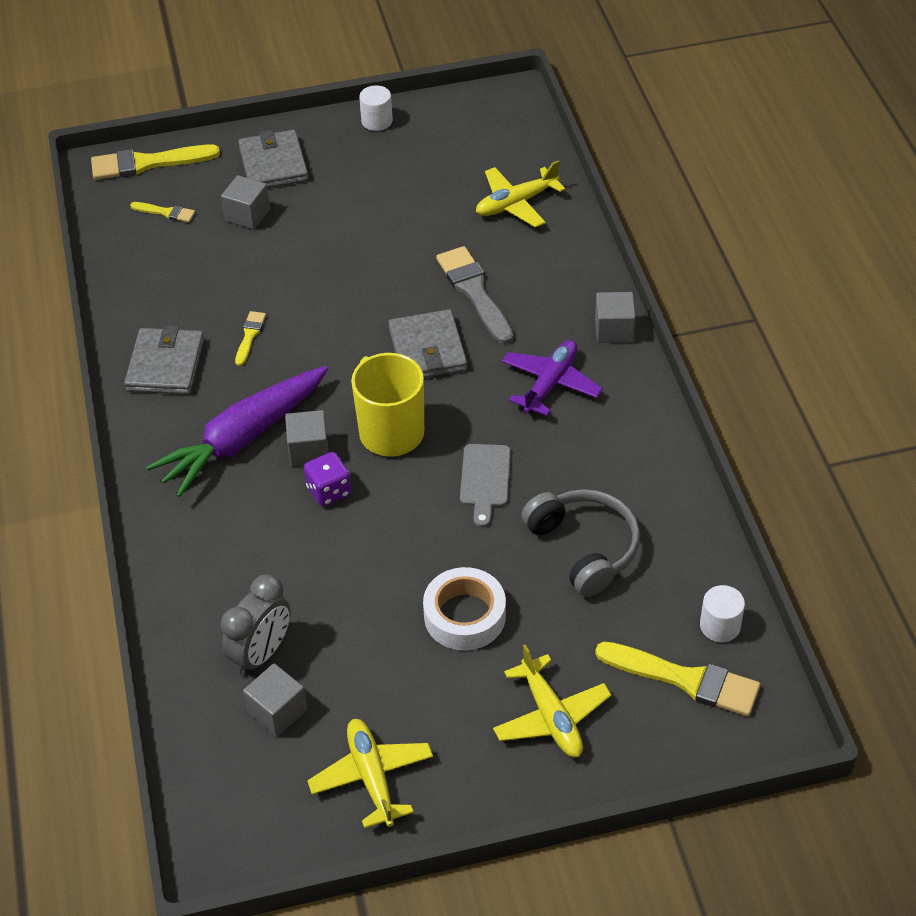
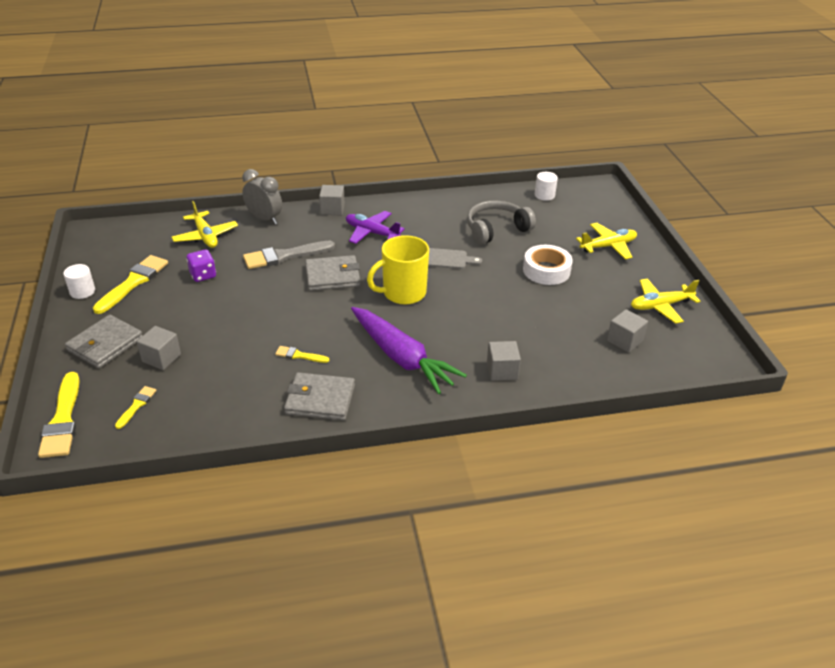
camera: 90 degrees left, 10 degrees down
grey clock [221,574,291,676] -> grey clock moved to [242,169,282,224]
grey wallet [238,130,308,188] -> grey wallet turned 45 degrees counterclockwise [65,315,143,368]
grey cube [285,410,329,467] -> grey cube moved to [487,341,521,381]
purple dice [304,452,351,506] -> purple dice moved to [187,250,216,282]
yellow brush [595,642,760,716] -> yellow brush moved to [93,255,168,314]

